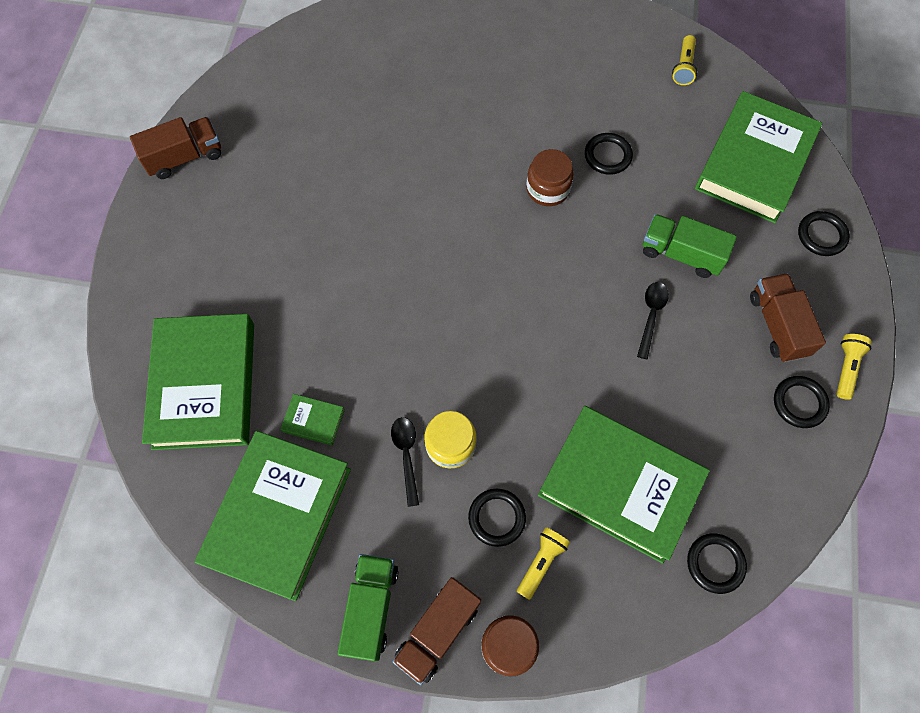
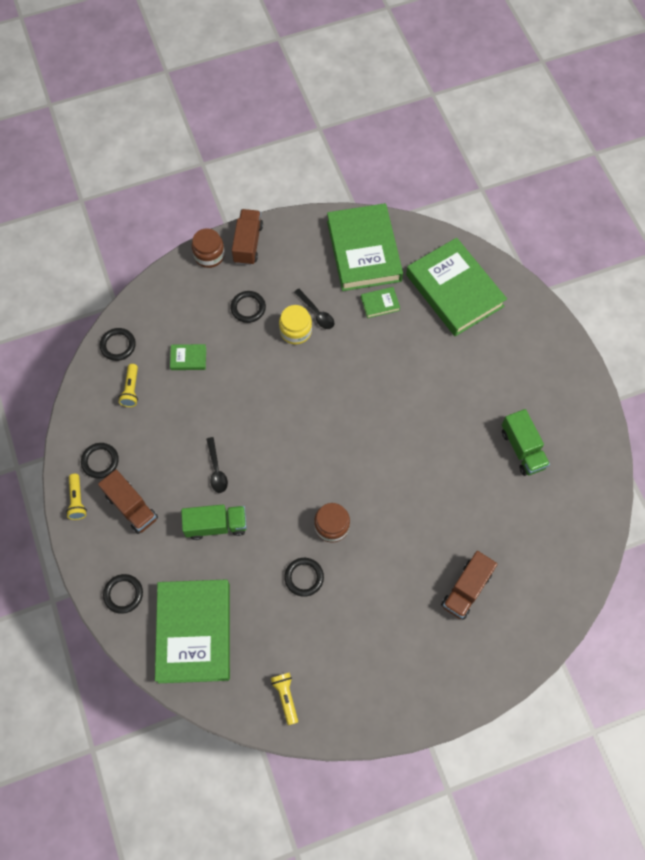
camera: 150 degrees right, 0 degrees up
brown truck [130,117,221,179] -> brown truck moved to [441,551,497,620]
green truck [338,554,398,661] -> green truck moved to [502,409,550,476]
yellow flashlight [517,527,570,600] -> yellow flashlight moved to [119,364,138,407]
green book [538,406,710,564] -> green book [170,344,206,370], size x0.40

